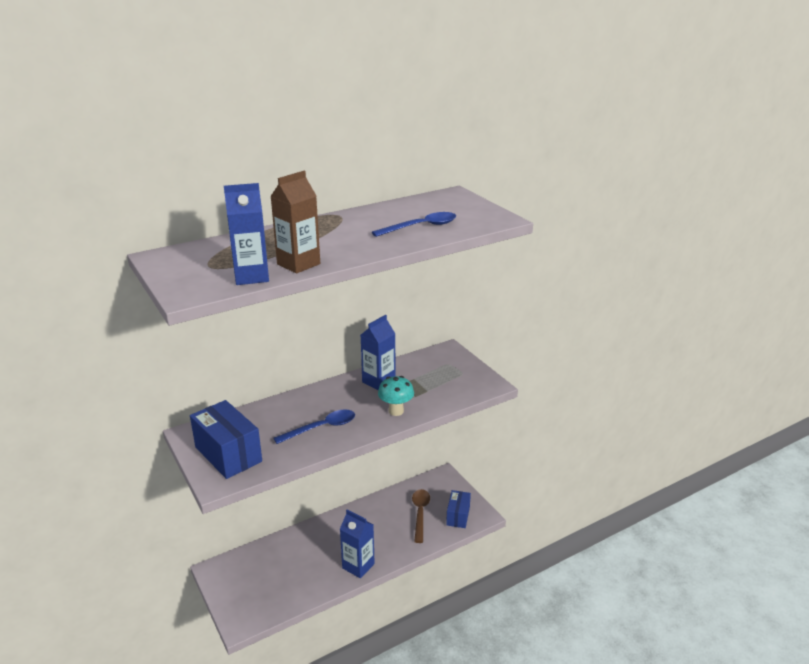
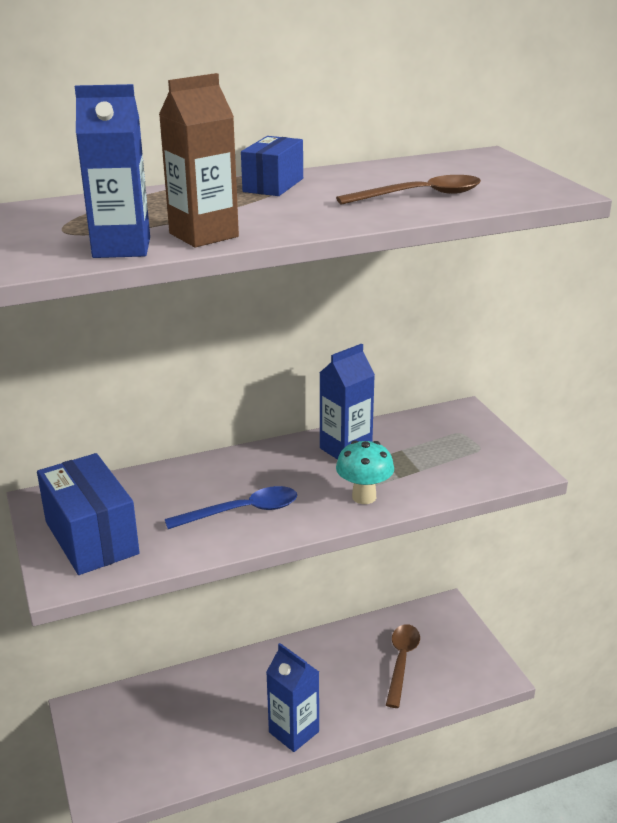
camera: 10 degrees right, 0 degrees up
blue spoon [372,212,456,237] -> brown spoon [336,175,481,205]
blue box [446,490,471,528] -> blue box moved to [241,136,303,196]

